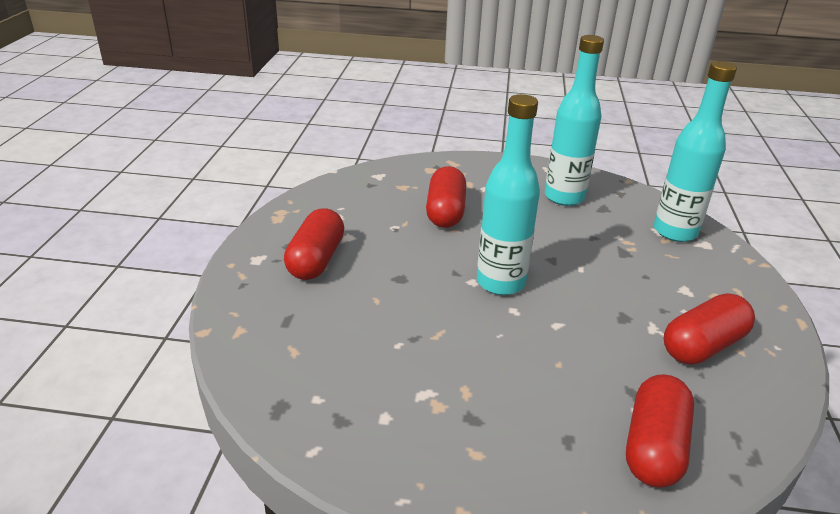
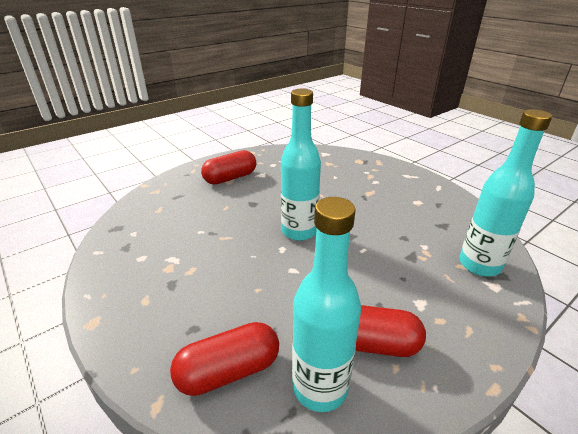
camera: 45 degrees right, 0 degrees up
red capsule [426,166,466,228] -> none
turquoise bottle [545,35,604,206] -> turquoise bottle moved to [292,197,361,412]

